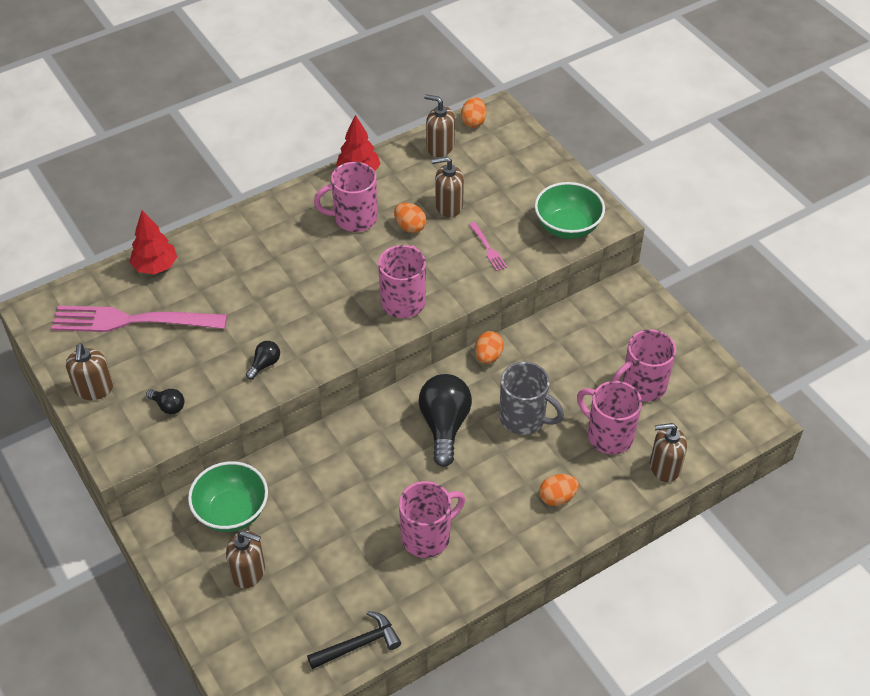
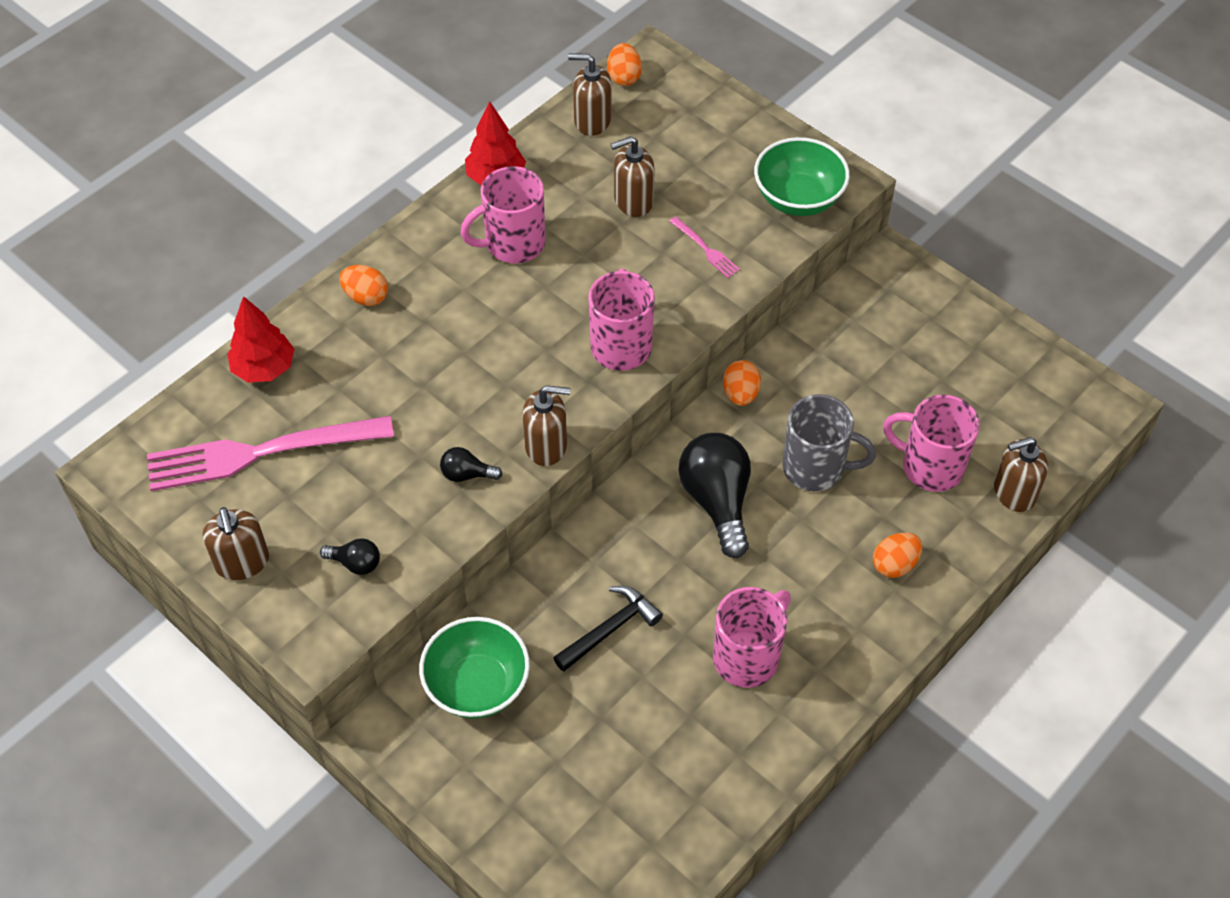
camera: 15 degrees left, 5 degrees up
brown soap dispenser [226,531,265,589] -> brown soap dispenser moved to [522,385,570,466]
black light bulb [246,341,280,380] -> black light bulb turned 105 degrees counterclockwise [440,447,502,482]
black hammer [307,611,401,669] -> black hammer moved to [553,586,663,671]
orange egg [394,203,426,233] -> orange egg moved to [340,265,388,306]
pink mug [612,329,676,402] -> none

